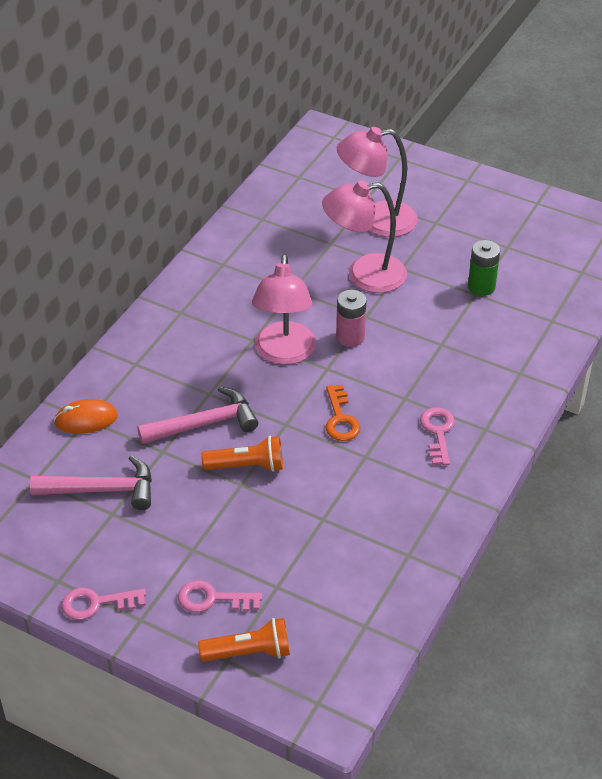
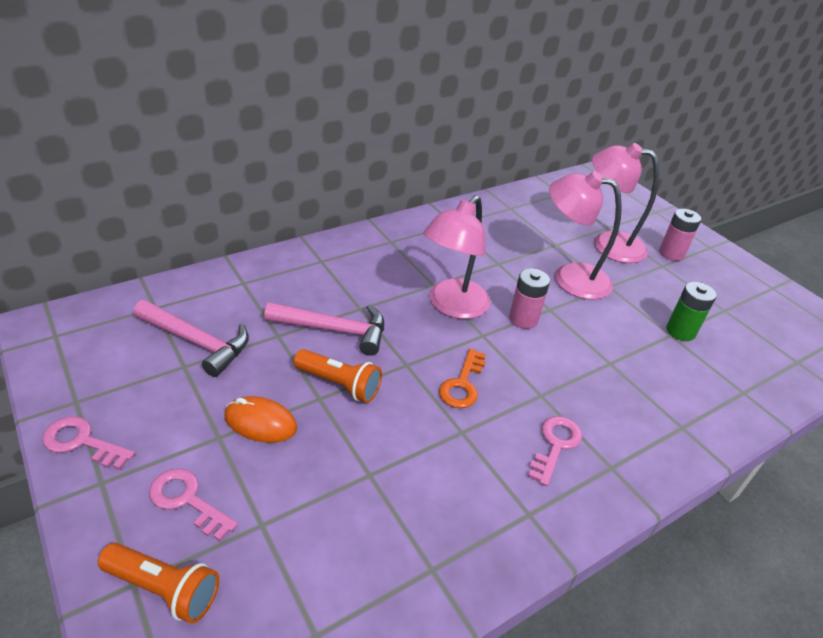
camera: 25 degrees right, 5 degrees down
orange mouse [54,399,118,434] -> orange mouse moved to [224,396,297,443]
none -> pink battery [659,209,701,261]

